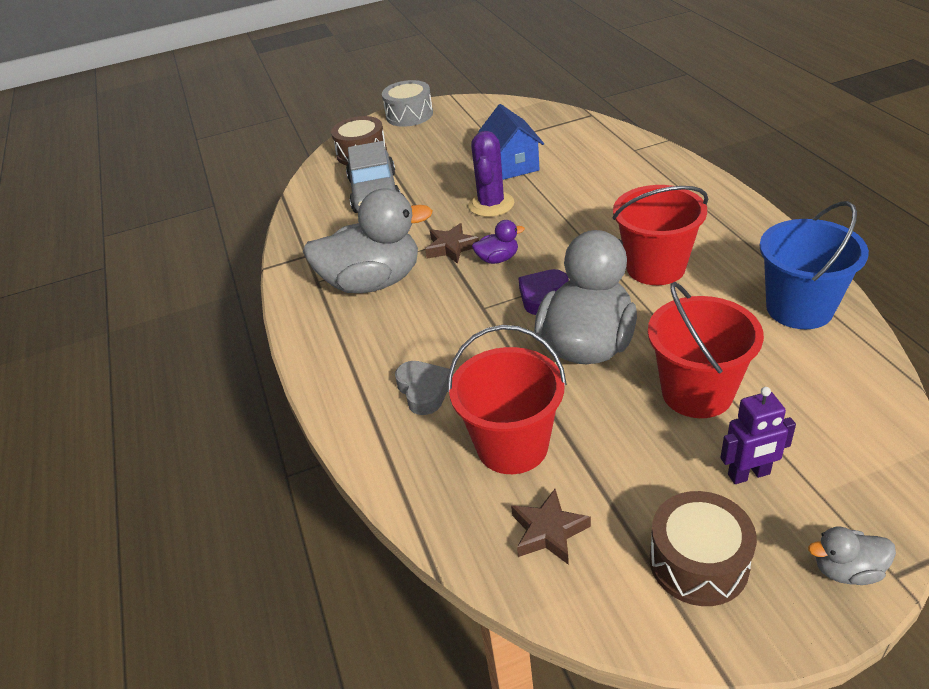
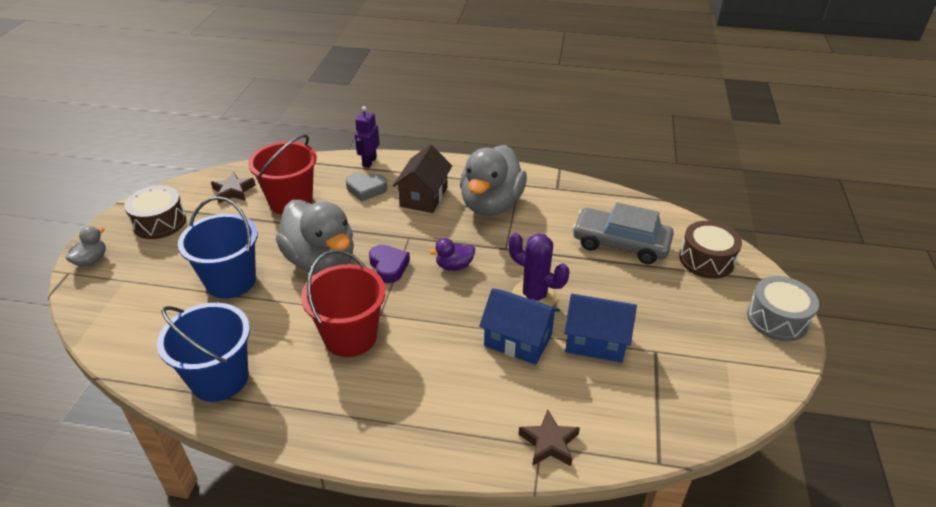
camera: 115 degrees right, 0 degrees up
brown star [425,223,479,264] -> brown star moved to [519,410,580,466]
purple duck [472,220,525,264] -> purple duck turned 60 degrees clockwise [429,238,475,271]
red bucket [648,282,764,418] -> blue bucket [178,197,258,299]
purple robot [720,387,796,484] -> purple robot moved to [355,106,380,168]
none -> brown house [393,144,452,213]
none -> blue house [479,288,560,365]

